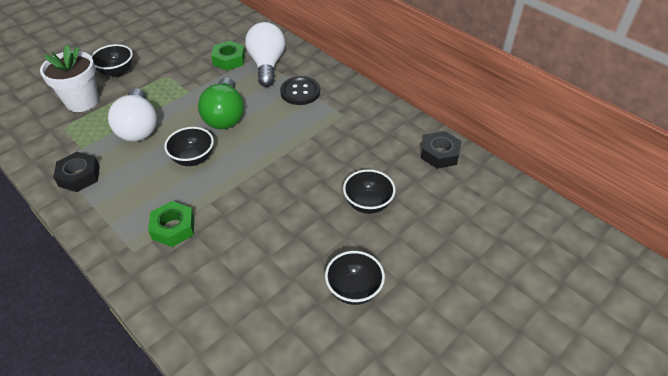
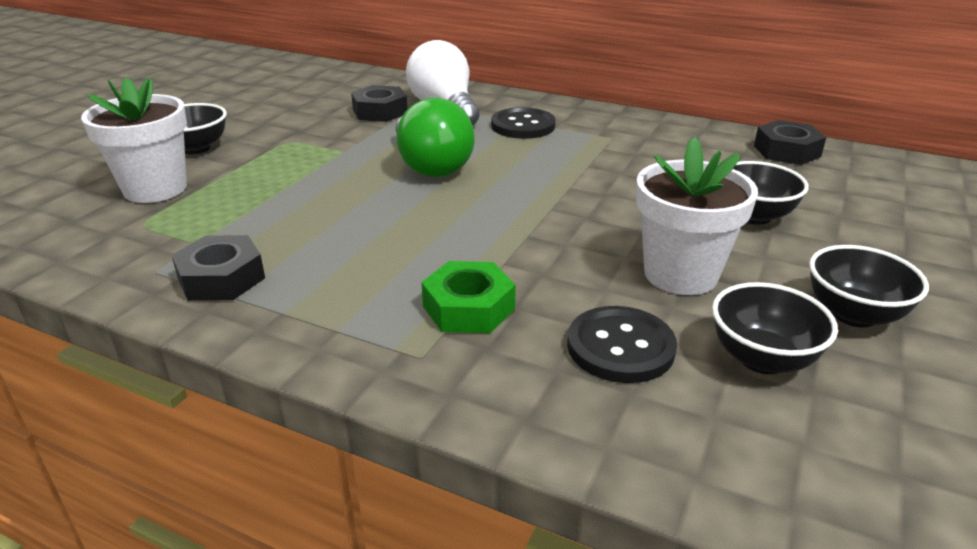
camera: 20 degrees left, 15 degrees down
white light bulb [108,88,157,142] -> none
black bowl [164,127,214,166] -> black bowl moved to [712,282,838,374]
green nut [211,41,245,70] -> black nut [351,85,408,122]
none -> black button [567,306,677,383]
none -> white flower pot [636,137,758,295]

